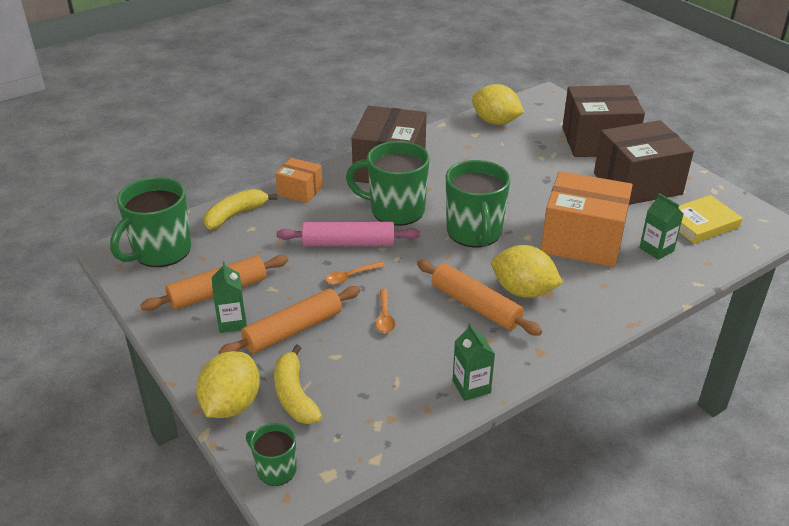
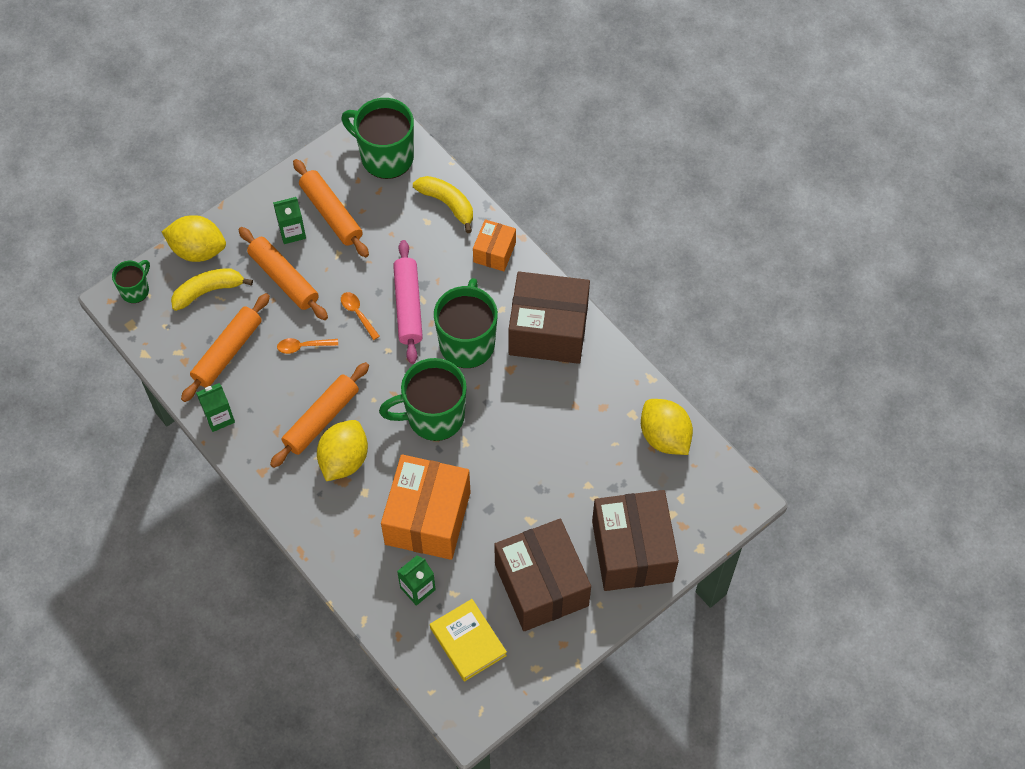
camera: 85 degrees right, 25 degrees up
yellow lemon [472,84,524,125] -> yellow lemon turned 60 degrees counterclockwise [641,399,693,455]
none -> orange rolling pin [181,293,270,402]

